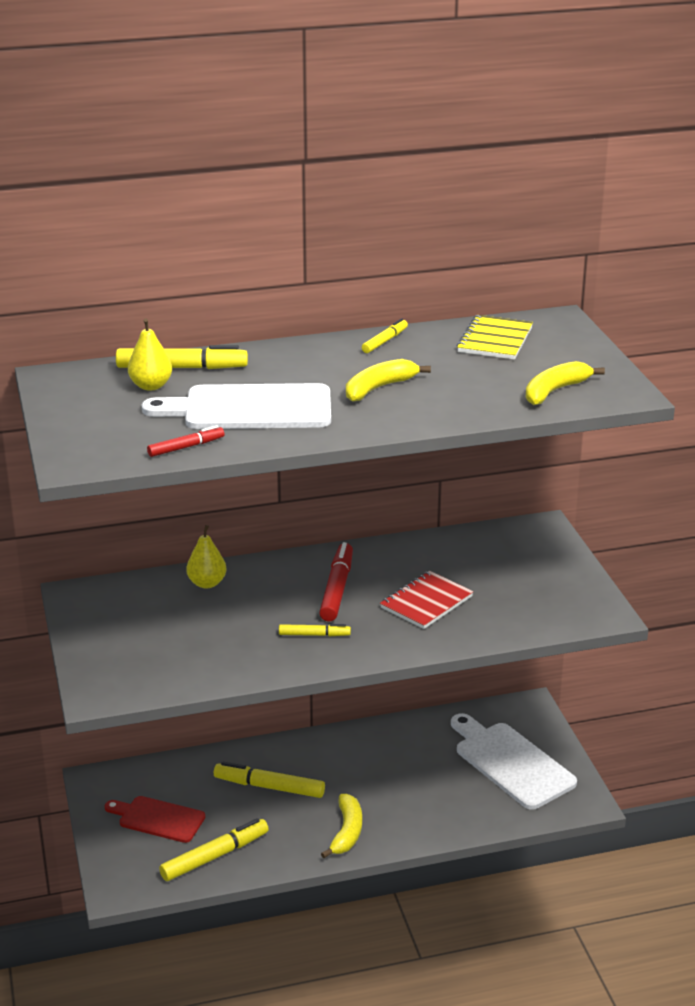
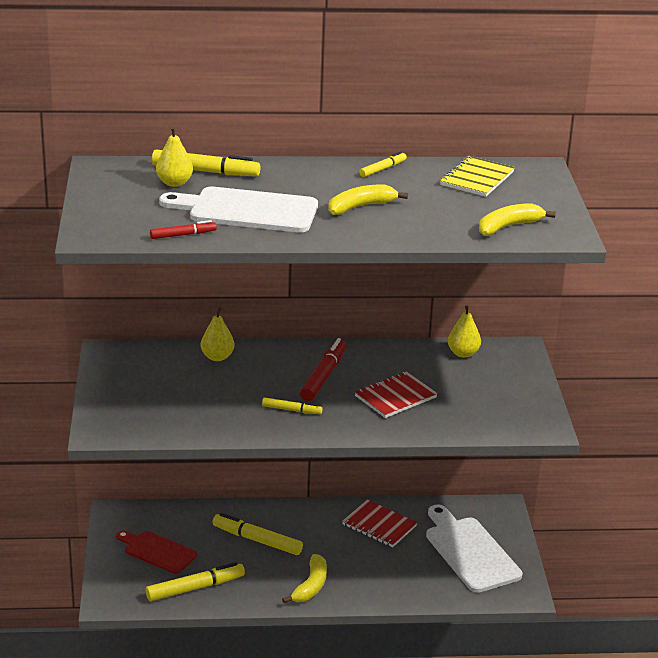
camera: 10 degrees right, 0 degrees up
none -> red notebook [342,500,417,547]
none -> yellow pear [448,306,481,358]

